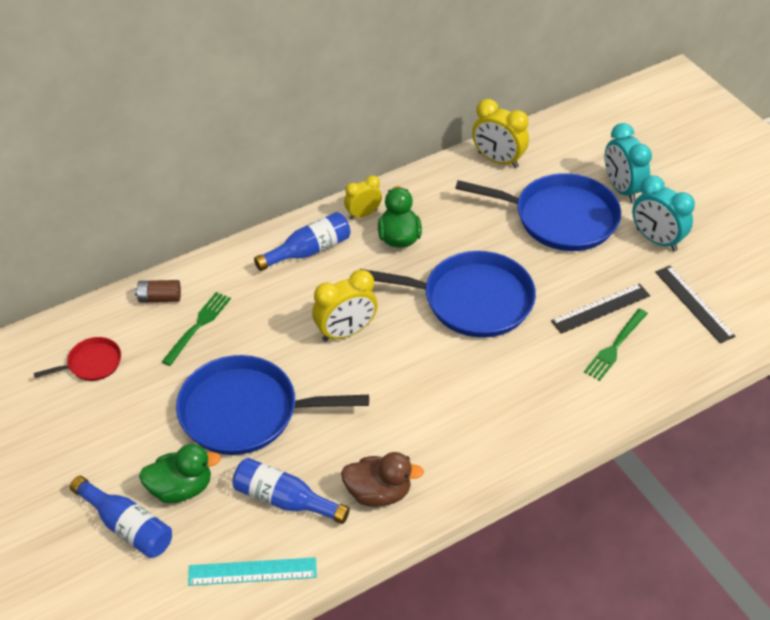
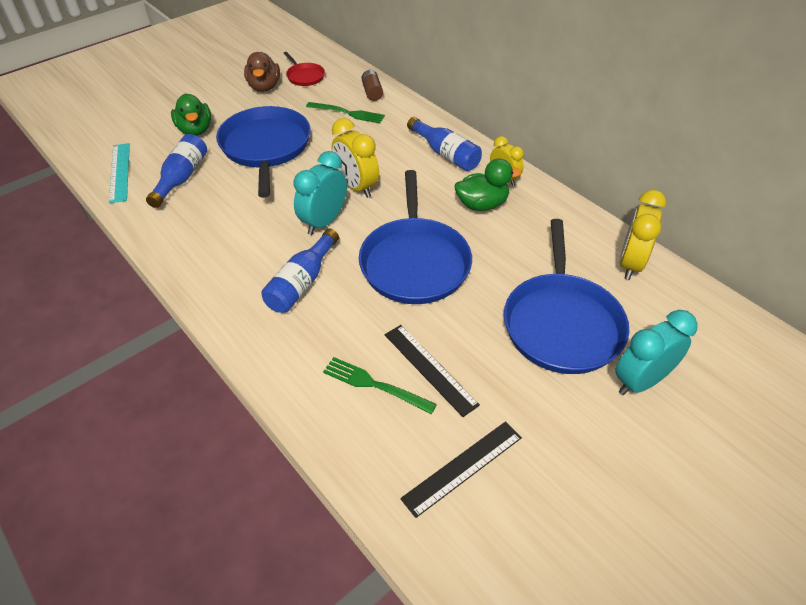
camera: 80 degrees right, 0 degrees up
blue bottle [70,476,172,558] -> blue bottle moved to [261,228,339,313]
brown duck [341,452,424,507] -> brown duck moved to [244,52,280,92]
turquoise clock [632,175,695,251] -> turquoise clock moved to [293,151,347,235]

